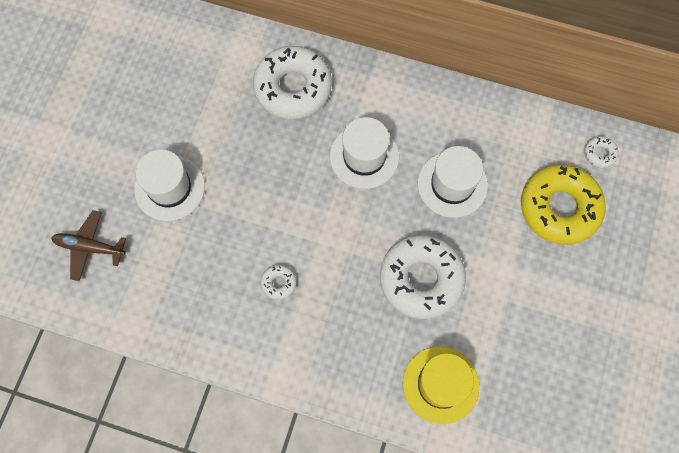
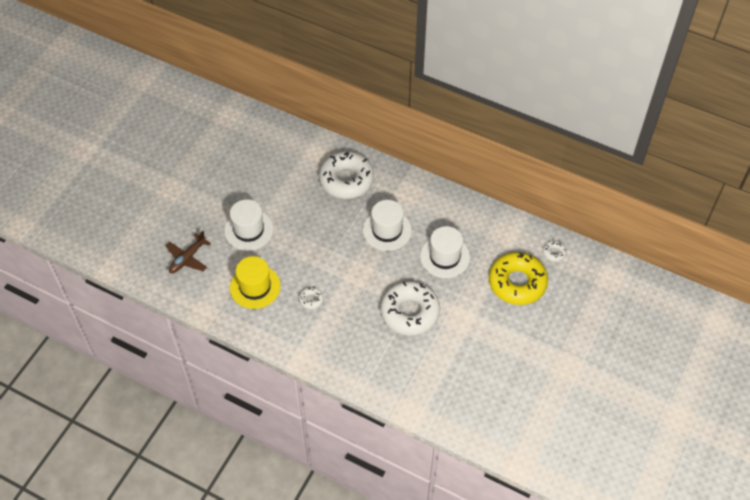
camera: 10 degrees right, 15 degrees down
brown plane [51,210,126,281] -> brown plane turned 75 degrees counterclockwise [166,231,211,273]
yellow hat [403,346,479,424] -> yellow hat moved to [230,256,281,309]

